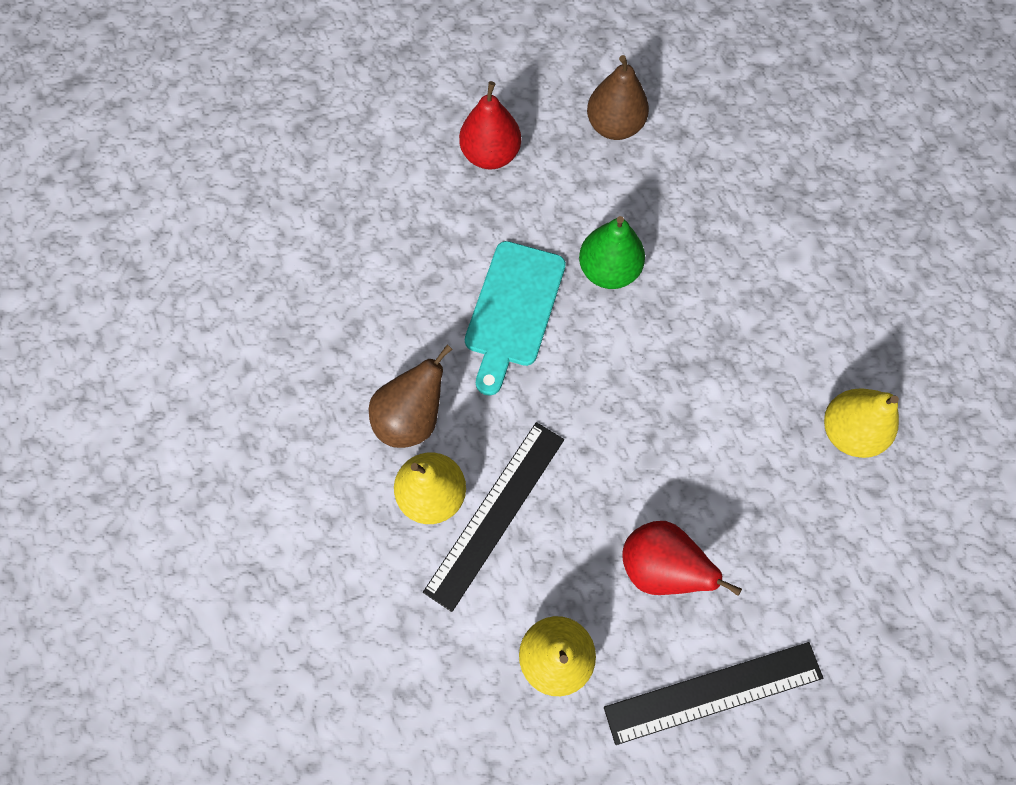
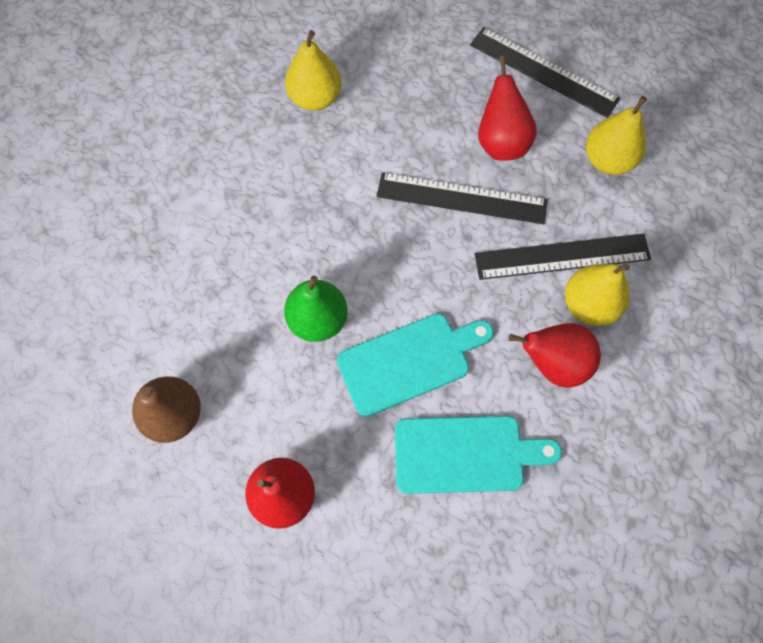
camera: 130 degrees left, 0 degrees up
brown pear [369,344,453,448] -> red pear [508,323,601,388]
none -> black ruler [377,172,548,224]
none -> turquoise cutting board [395,416,562,494]

